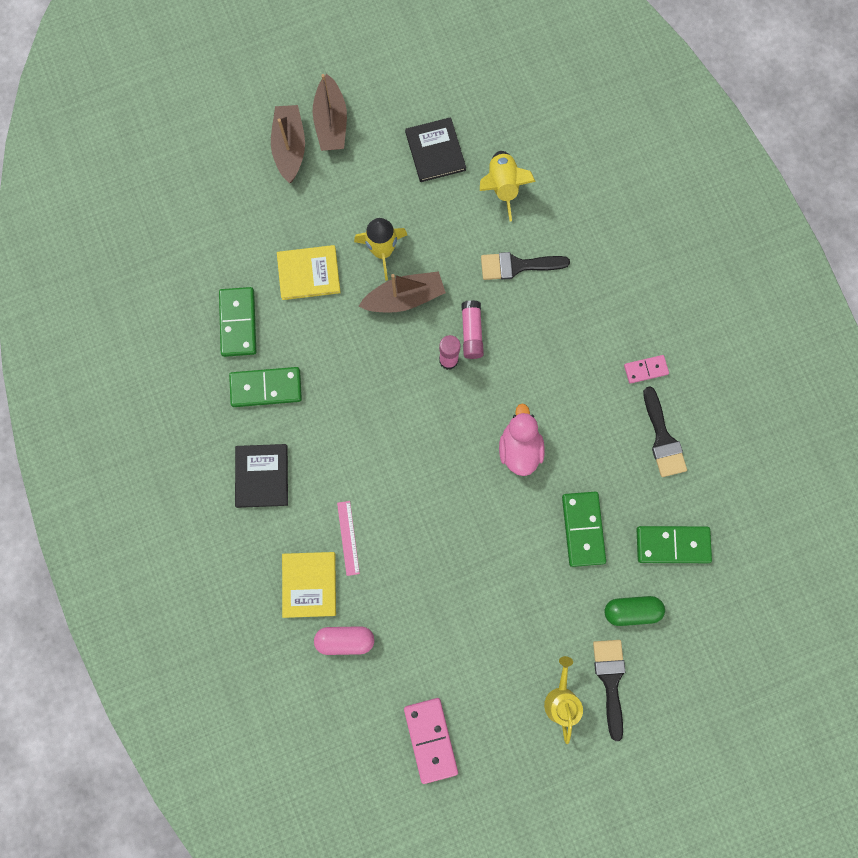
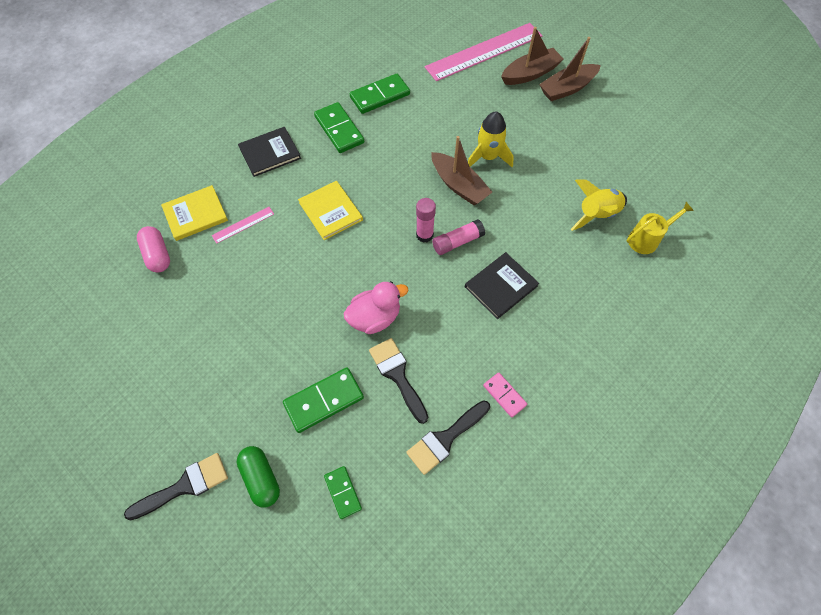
camera: 65 degrees right, 15 degrees down
yellow book [277,245,341,300] -> yellow book moved to [298,181,363,240]
pink domino [404,698,458,784] -> none
black book [405,117,466,182] -> black book moved to [465,252,539,319]
black brush [481,252,570,280] -> black brush moved to [369,338,428,424]
yellow watering can [544,656,583,744] -> yellow watering can moved to [627,202,694,254]
green domino [636,526,712,563] -> green domino [324,466,362,519], size x0.59
none -> pink ruler [425,23,543,81]

